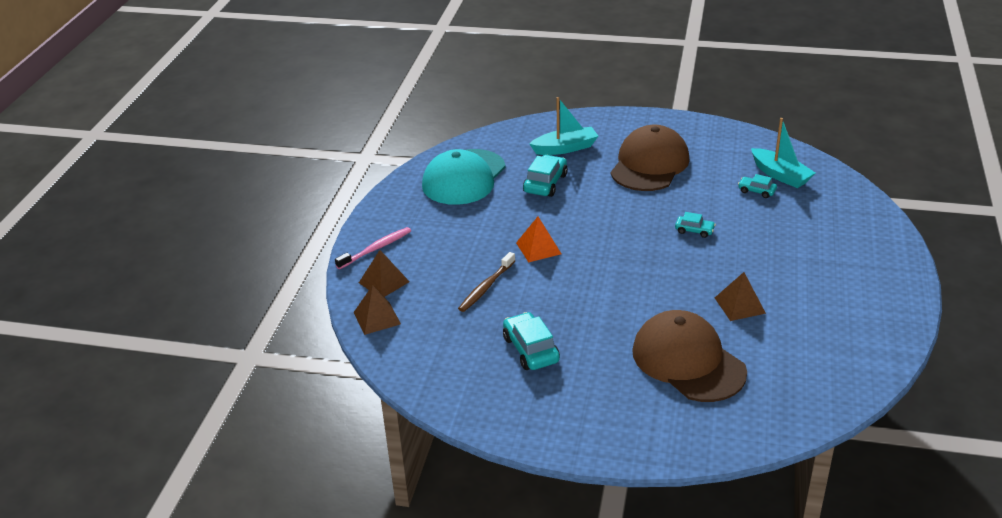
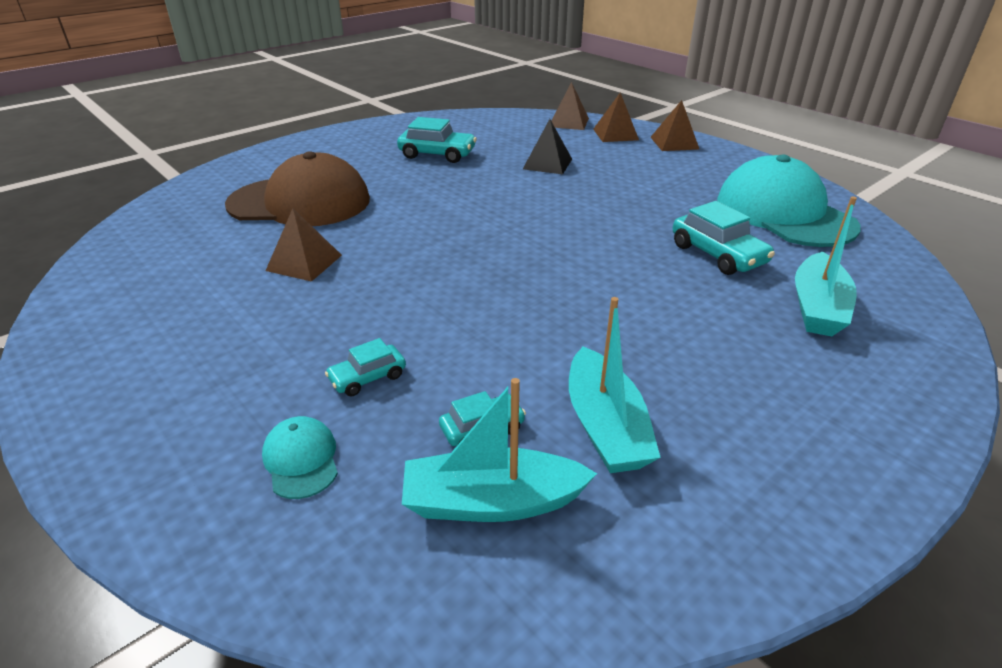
camera: 125 degrees right, 0 degrees up
pink toothbrush [335,227,411,269] -> brown pyramid [650,100,700,151]
brown toothbrush [458,252,515,312] -> black pyramid [523,119,572,174]
orange pyramid [516,217,561,262] -> none
brown cap [611,125,690,191] -> none
turquoise car [675,212,716,238] -> turquoise car moved to [325,338,406,396]
none -> turquoise cap [262,416,338,499]
none -> turquoise boat [569,297,661,473]

